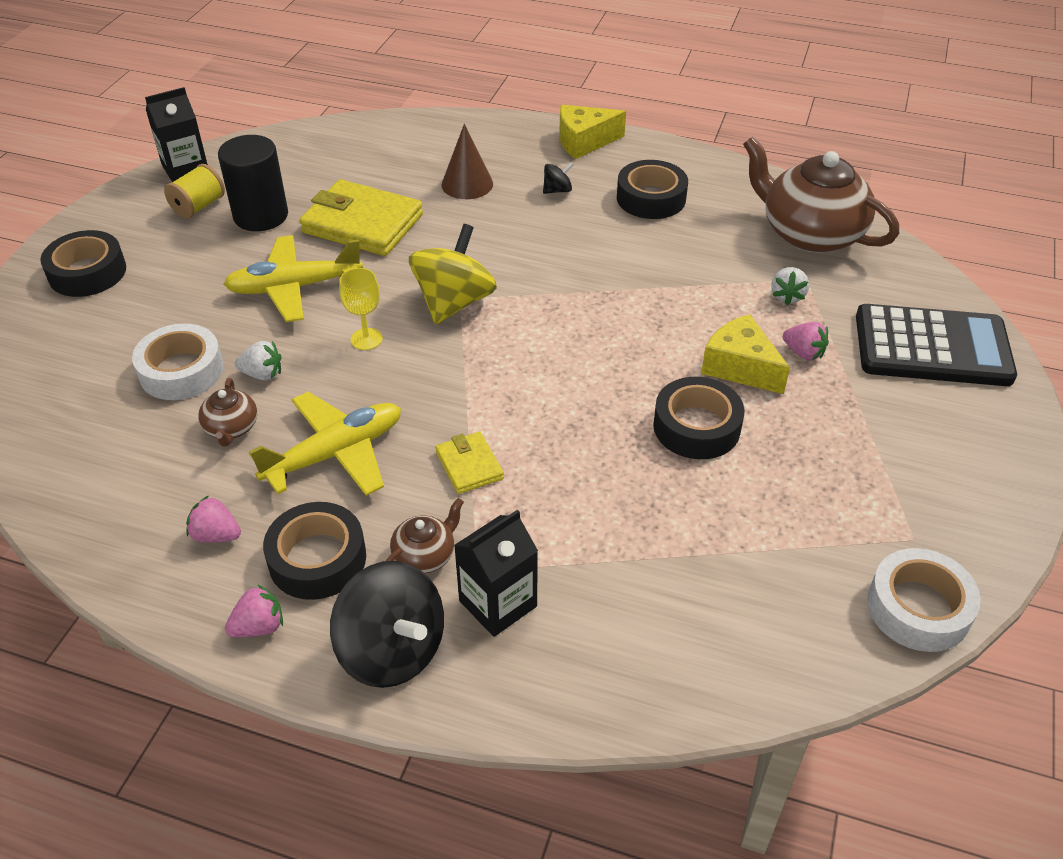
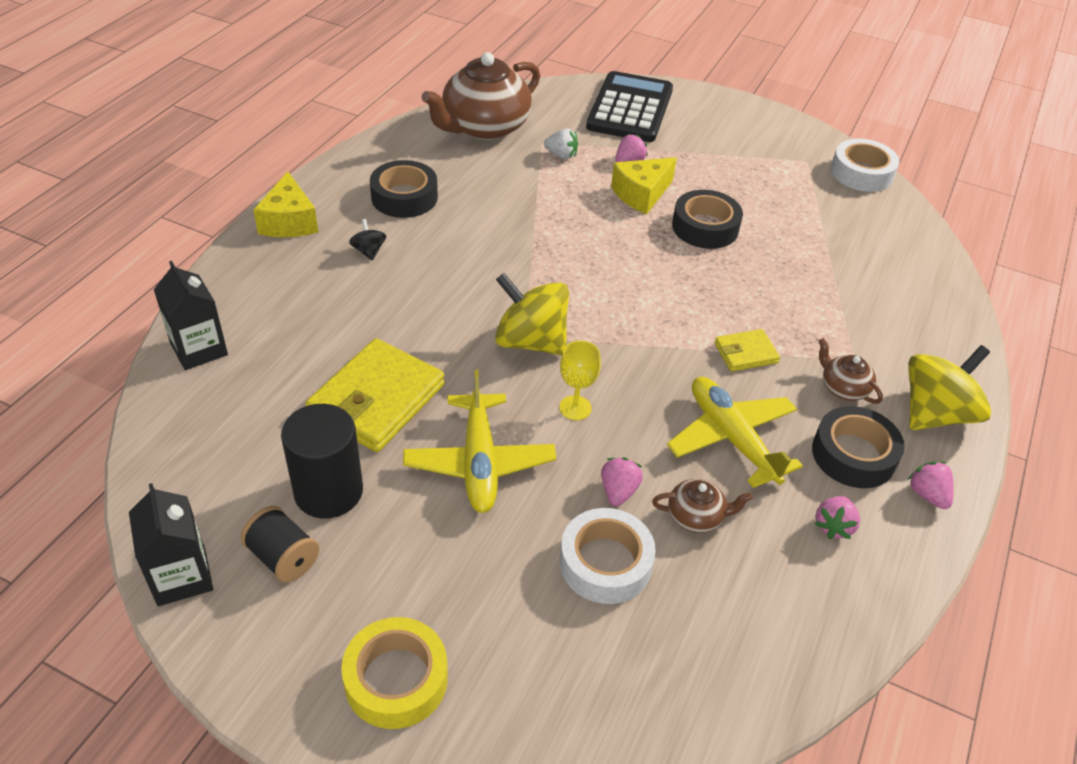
camera: 85 degrees left, 0 degrees up
black tape [40,230,126,297] -> yellow tape [341,617,448,729]
yellow spool [164,164,225,219] -> black spool [241,506,319,583]
white strawberry [235,341,281,380] -> pink strawberry [601,457,643,506]
black spinning top [330,561,444,688] -> yellow spinning top [908,345,991,430]
brown cone [441,124,493,199] -> none
black carton [454,510,538,637] -> black carton moved to [154,261,228,370]

